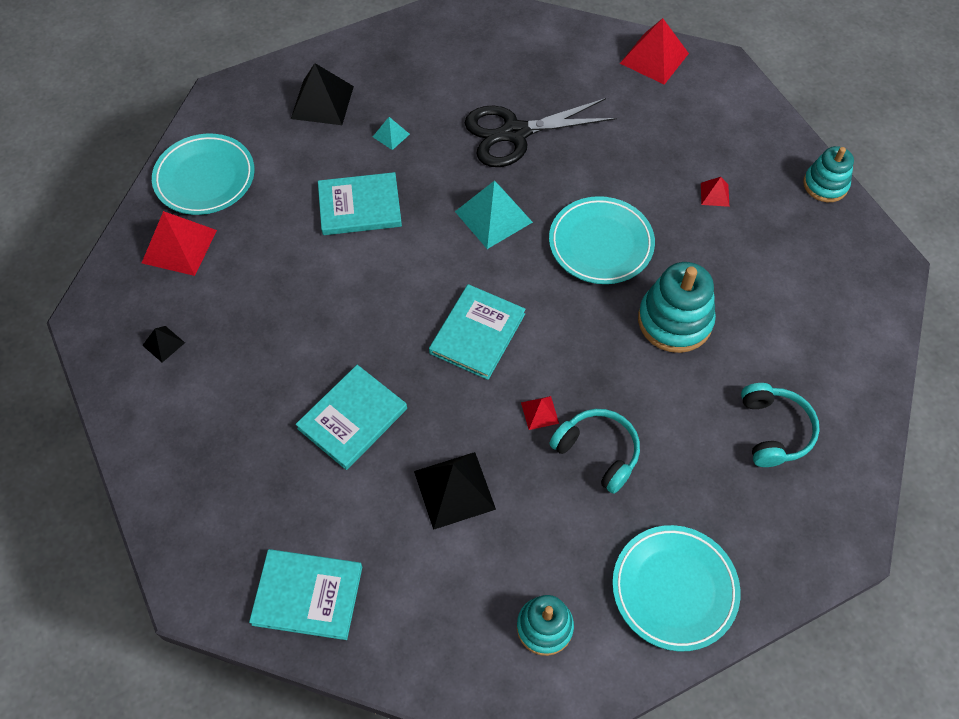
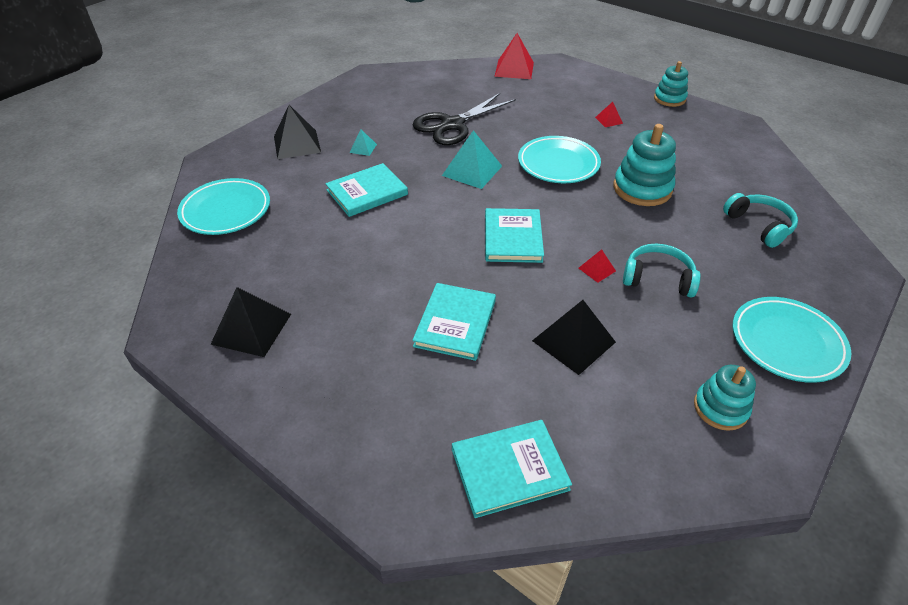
camera: 25 degrees left, 15 degrees down
red pyramid [142,211,217,276] -> none
black pyramid [142,326,185,363] -> black pyramid [210,287,291,357], size x2.00

